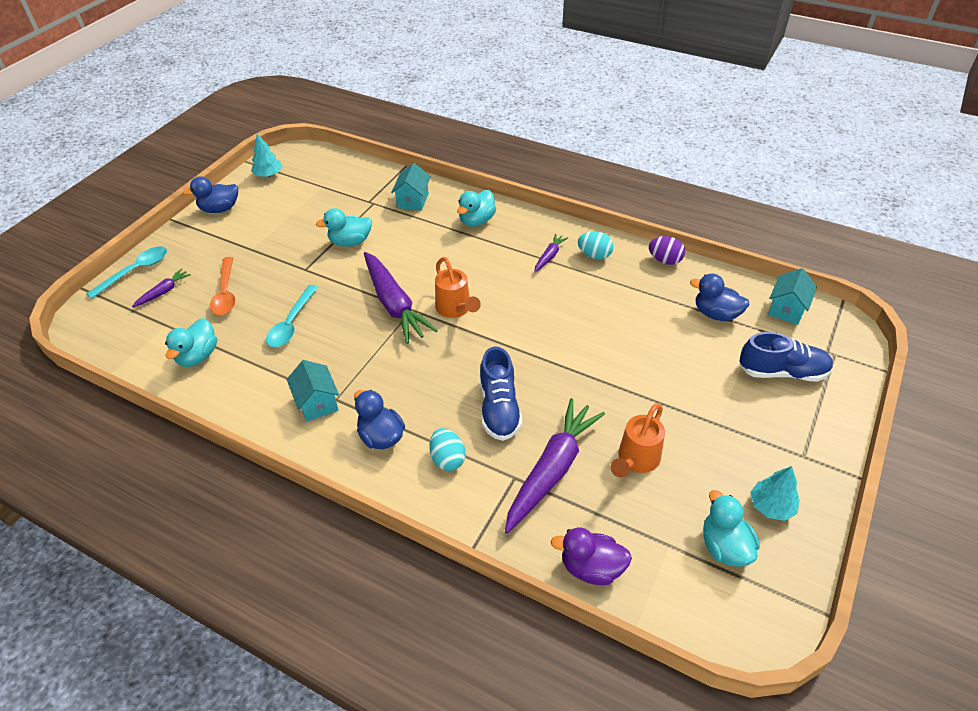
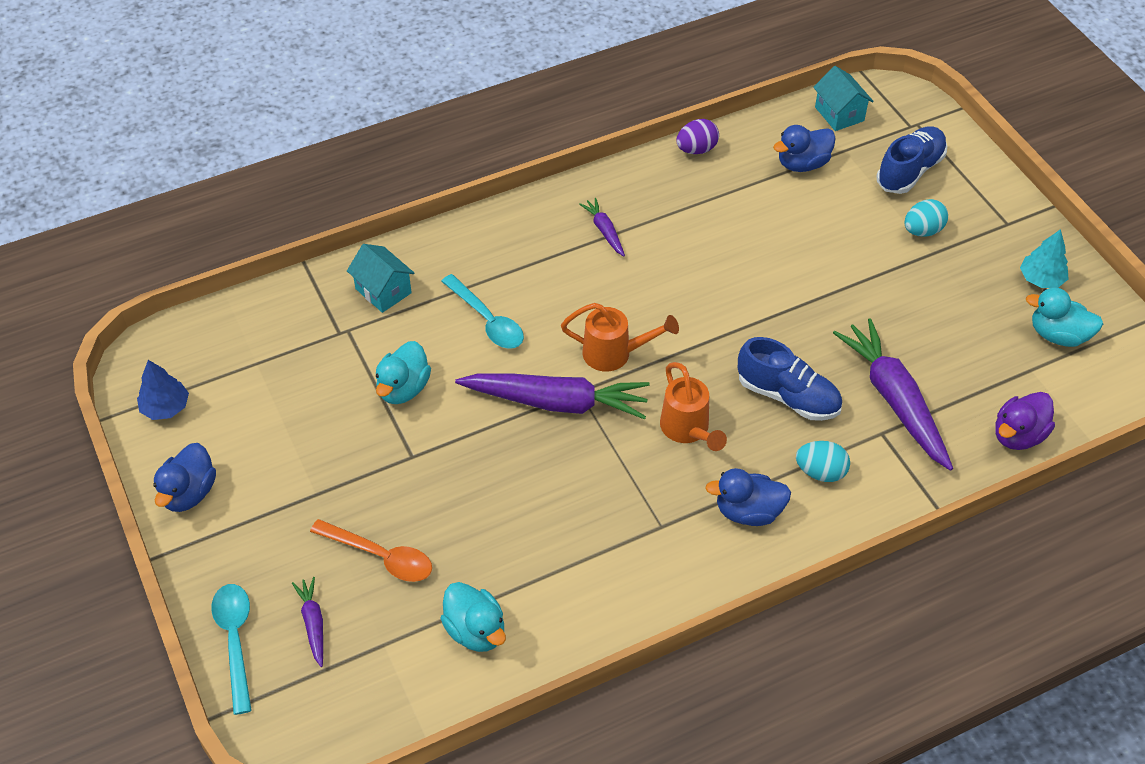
camera: 55 degrees left, 5 degrees up
turquoise tree [251,134,282,177] -> blue tree [137,360,189,420]
turquoise spoon [266,285,318,347] -> turquoise spoon moved to [441,274,524,349]
turquoise house [287,360,339,422] -> none
turquoise duck [457,190,496,227] -> none
turquoise egg [578,231,614,260] -> turquoise egg moved to [904,199,948,236]
orange watering can [611,404,665,477] -> orange watering can moved to [660,362,727,451]

